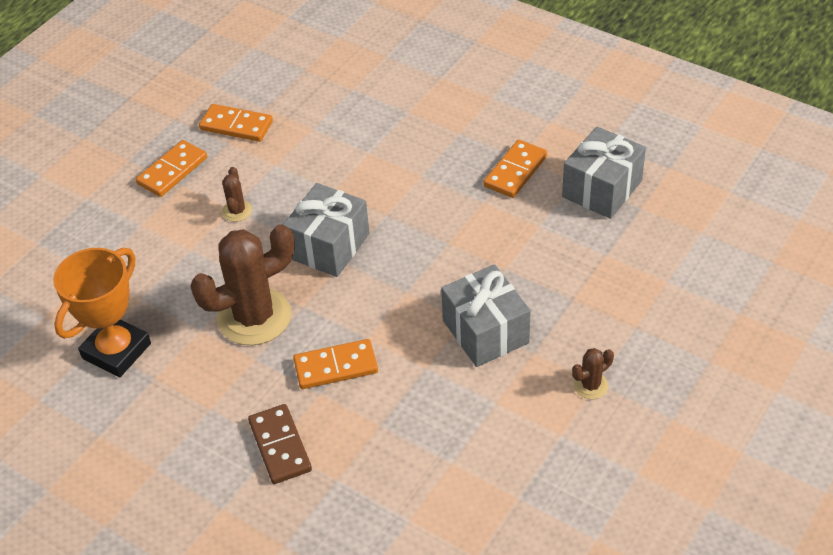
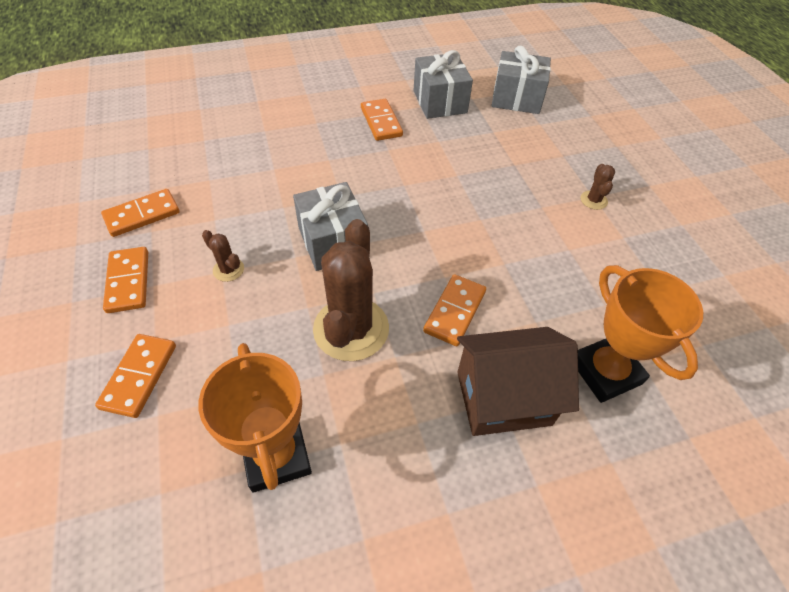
camera: 55 degrees left, 5 degrees up
brown domino [248,404,312,484] -> brown house [457,327,579,436]
grey gift [441,264,531,367] -> grey gift moved to [492,45,551,114]
none -> orange domino [95,334,176,418]
none -> orange trophy [578,265,703,403]

